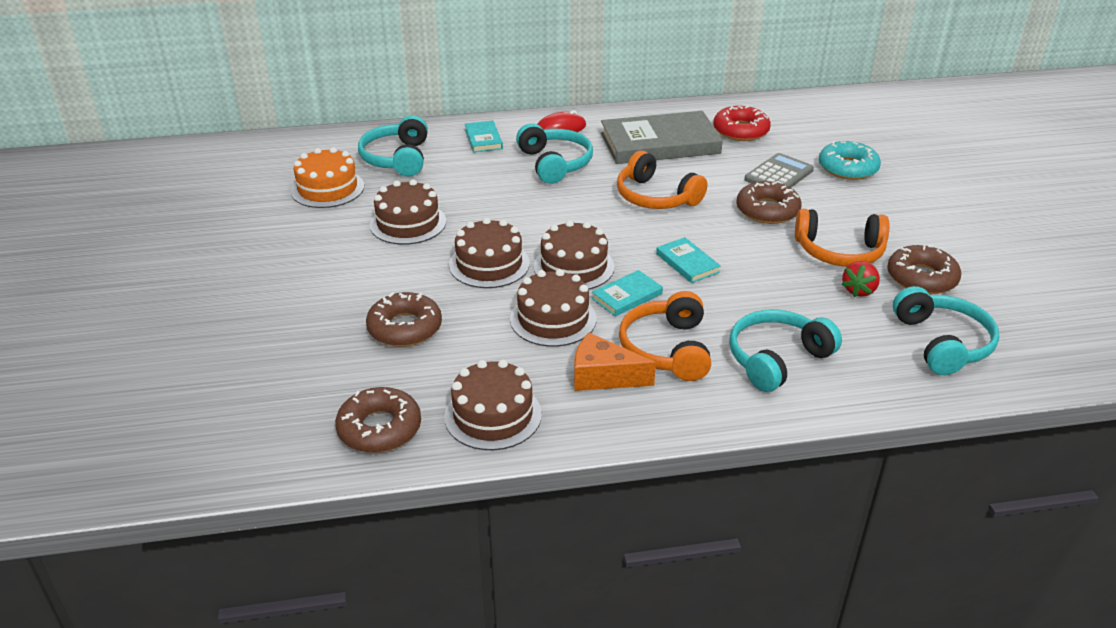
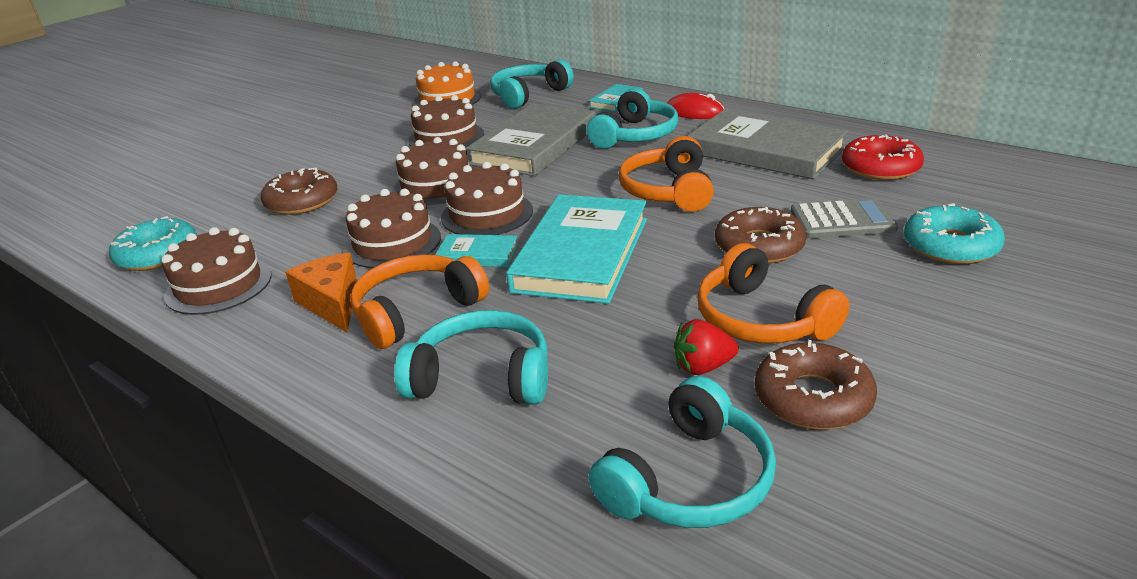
camera: 50 degrees right, 5 degrees down
brown donut [335,387,421,453] -> turquoise donut [109,216,197,271]
turquoise book [656,237,721,283] -> turquoise book [506,194,647,304], size x2.16
none -> grey book [466,103,595,176]

